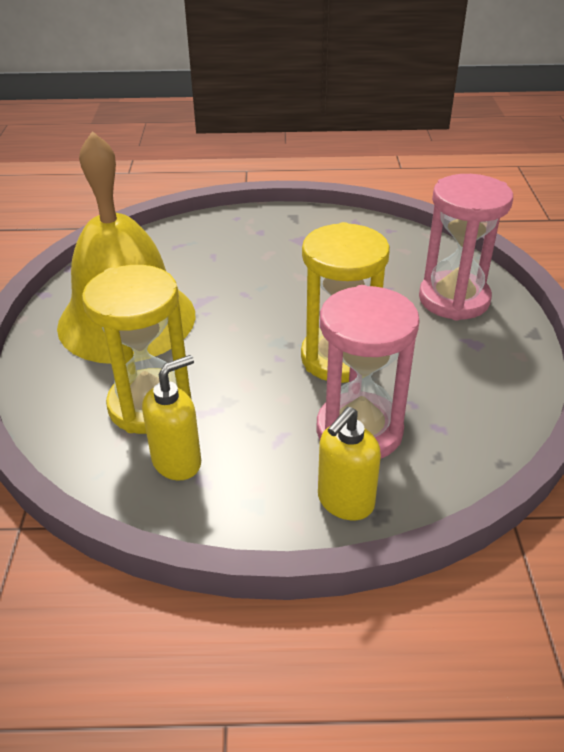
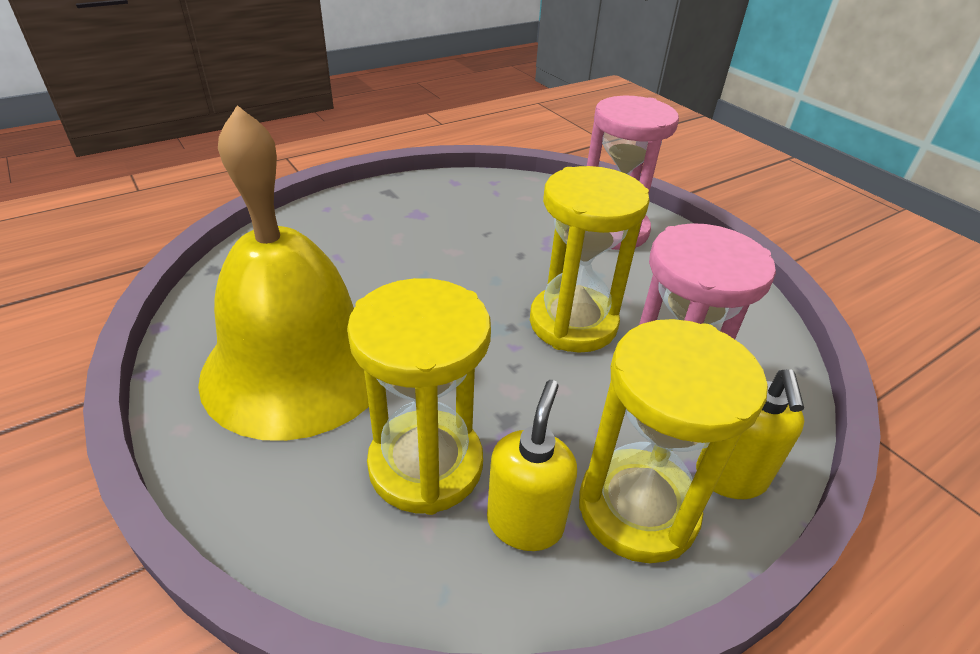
camera: 35 degrees left, 0 degrees up
none -> yellow hourglass [579,319,768,563]

